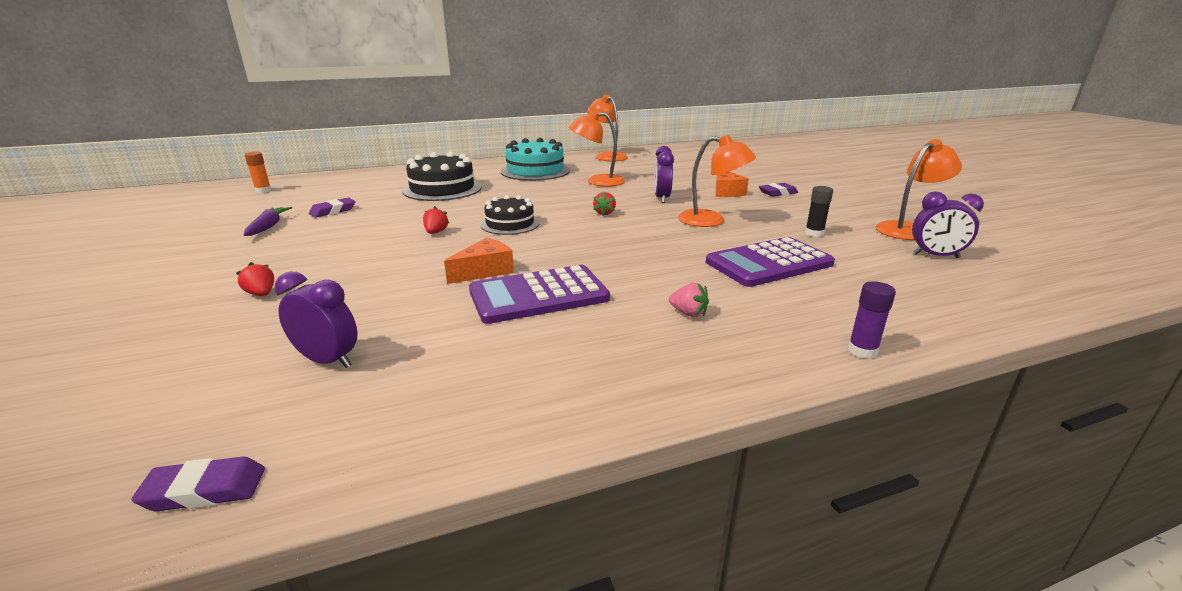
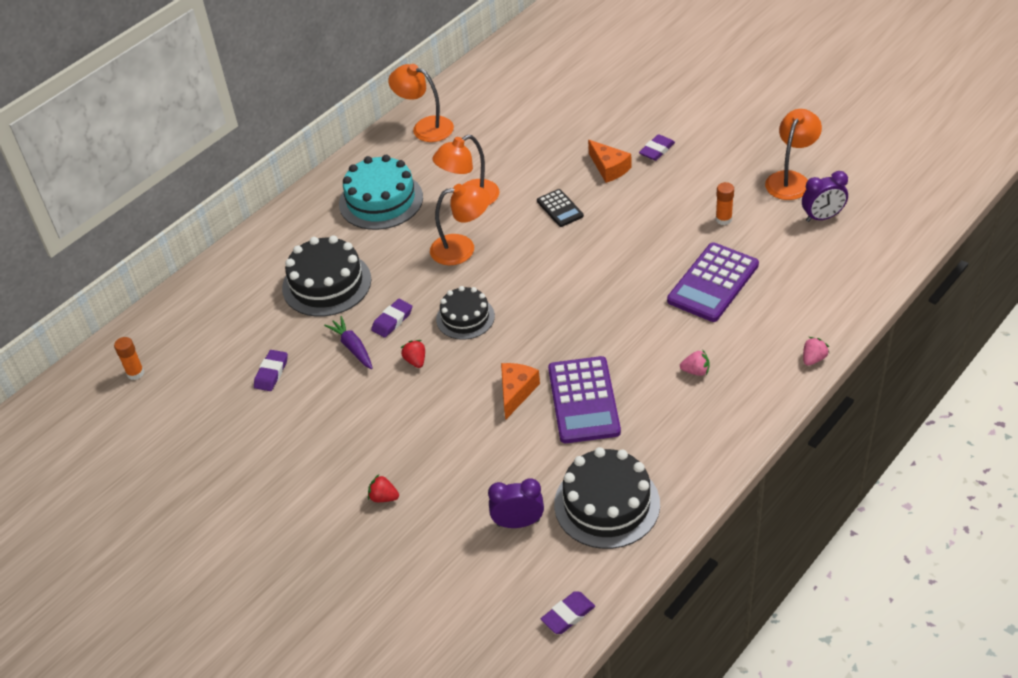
camera: 25 degrees left, 20 degrees up
purple carrot [244,207,292,236] -> purple carrot moved to [324,316,373,369]
purple calculator [469,265,610,324] -> purple calculator turned 45 degrees counterclockwise [548,356,621,443]
red strawberry [593,191,616,216] -> none
purple clock [654,146,674,203] -> black calculator [537,189,584,227]
orange lamp [678,135,756,227] -> orange lamp moved to [430,184,490,265]
black glue stick [805,186,833,237] -> orange glue stick [716,182,734,225]
purple glue stick [848,281,896,359] -> pink strawberry [803,337,829,366]
none -> purple eraser [371,299,412,338]
none -> black cake [554,447,660,549]

